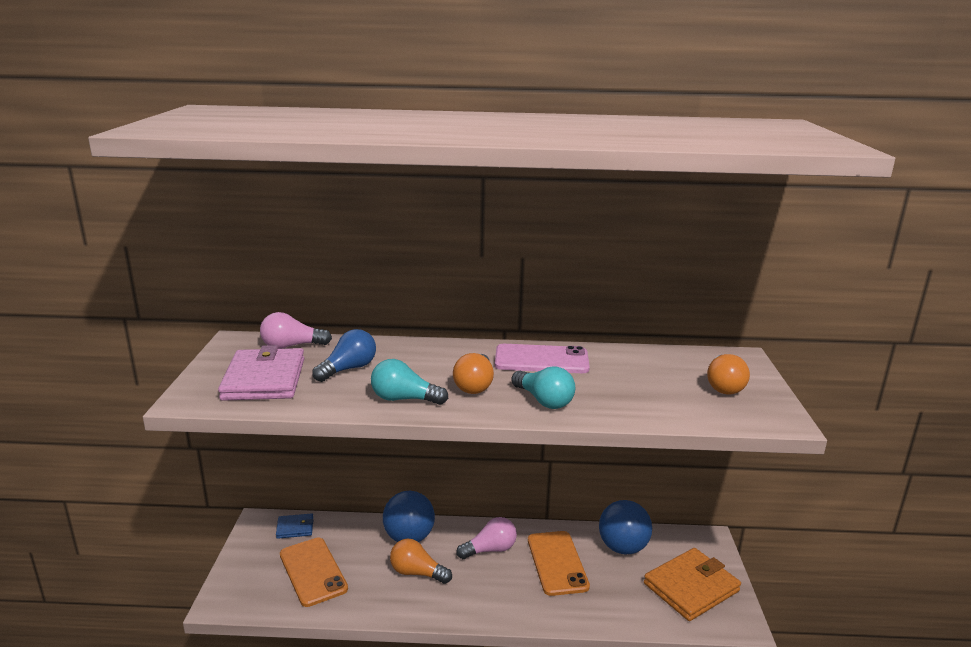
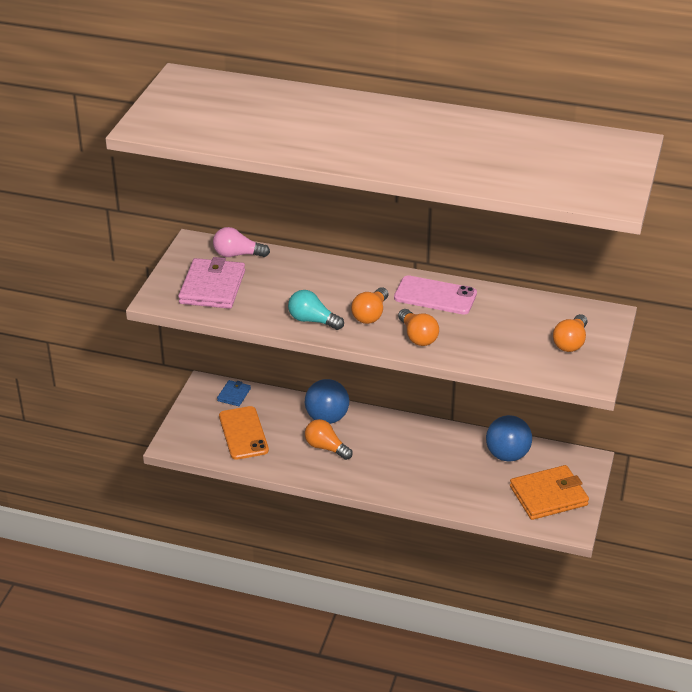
camera: 15 degrees right, 15 degrees up
blue wallet [276,514,313,539] -> blue wallet turned 75 degrees counterclockwise [217,380,251,406]
blue light bulb [312,329,376,382] -> none
pink light bulb [456,517,517,559] -> none
turquoise light bulb [511,366,575,409] -> orange light bulb [398,309,439,346]
orange phone [528,531,590,596] -> none

